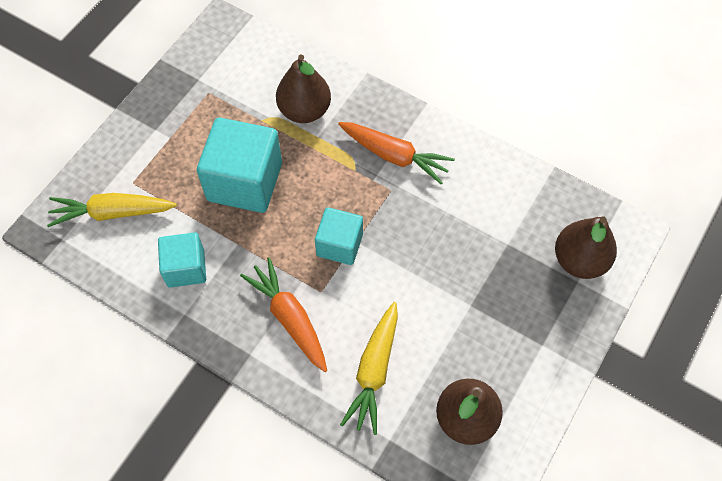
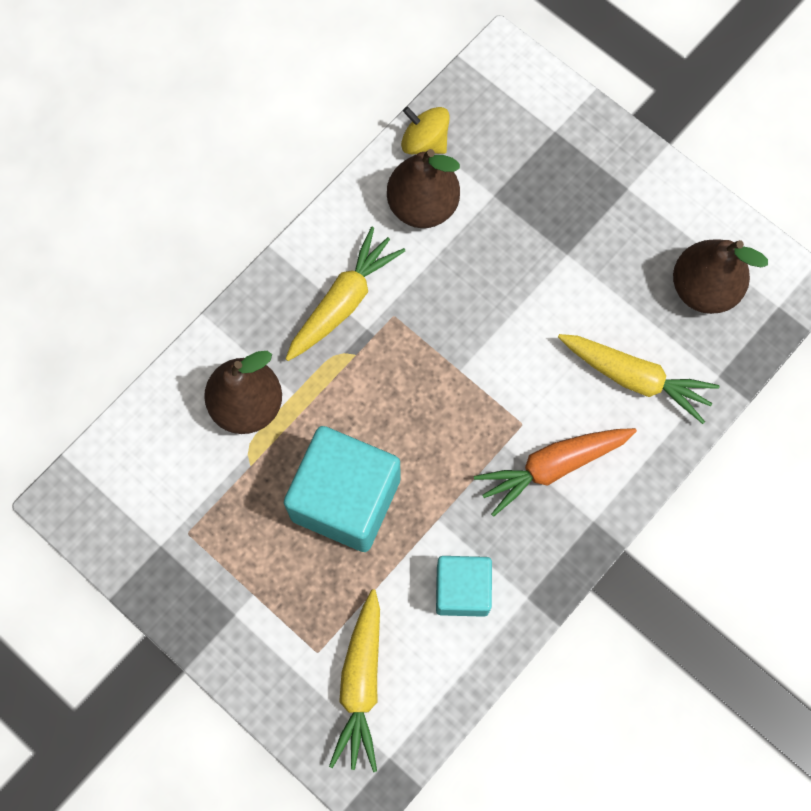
camera: 80 degrees left, 10 degrees up
turquoise cube [315,207,363,265] -> none
orange carrot [338,122,455,184] -> yellow carrot [286,227,405,361]
brown pear [555,216,617,279] -> brown pear moved to [387,149,460,228]
none -> yellow spinning top [401,106,450,154]

